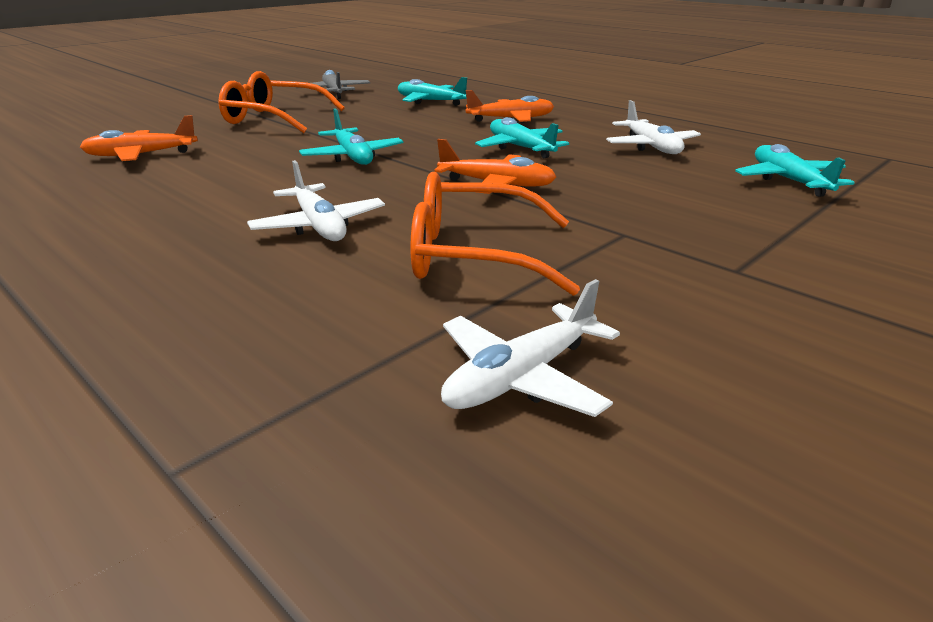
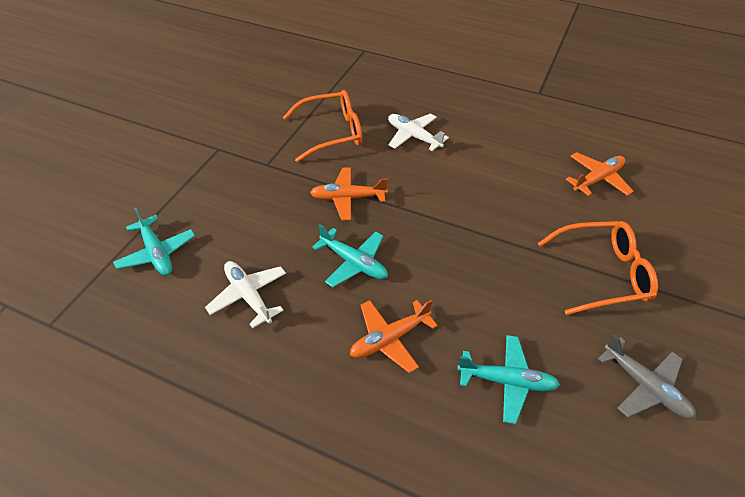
camera: 160 degrees right, 20 degrees up
turquoise plane [299,108,404,165] -> none
white plane [441,279,620,417] -> none

